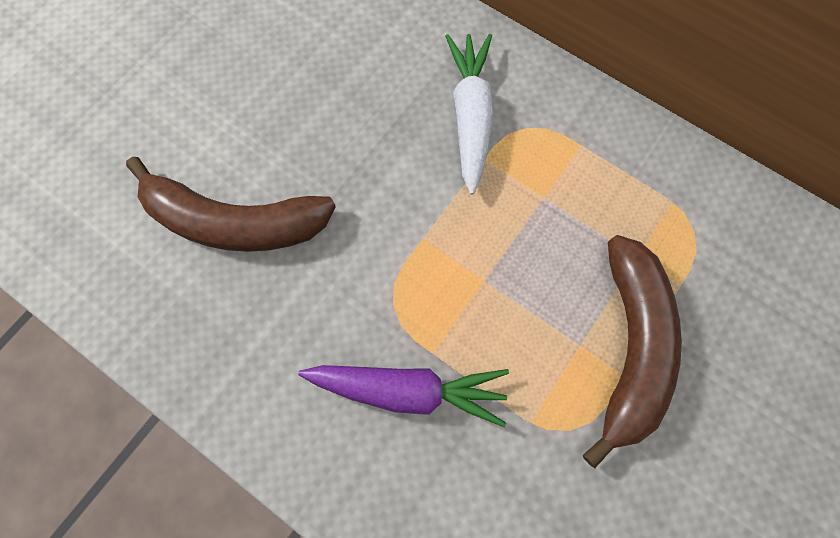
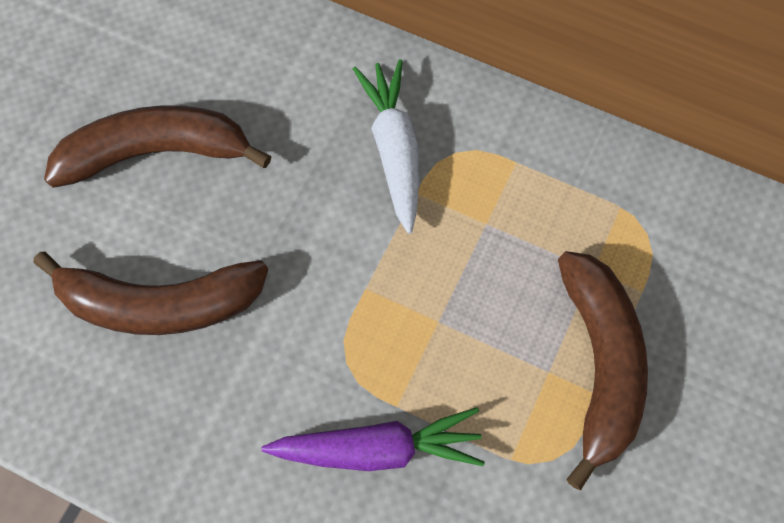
camera: 10 degrees left, 5 degrees down
none -> brown banana [44,105,272,188]

